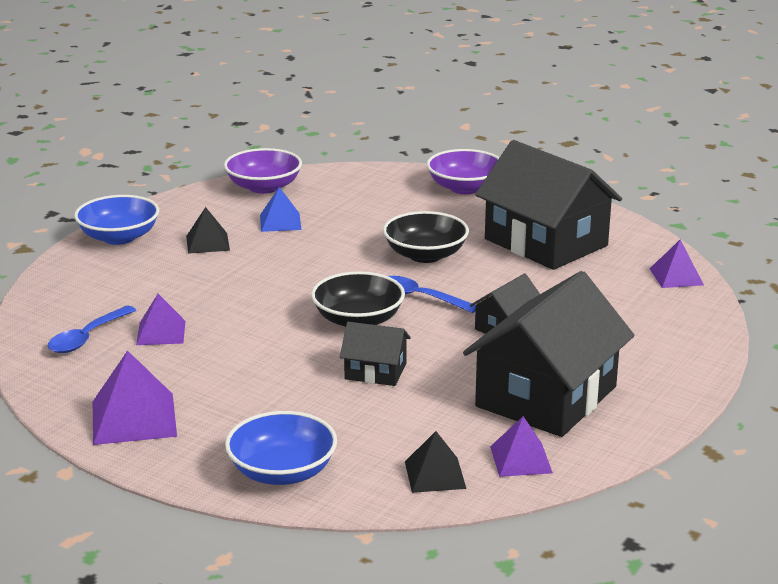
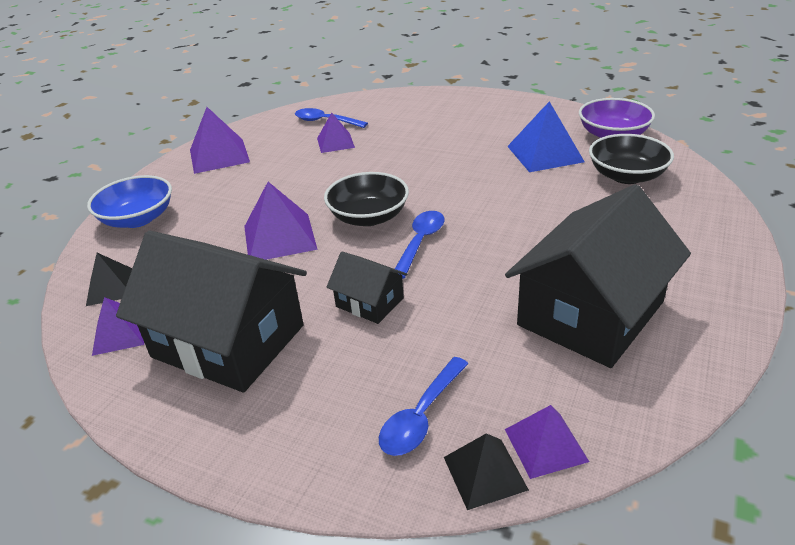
camera: 85 degrees right, 10 degrees up
blue bowl [74,195,159,245] -> none
black pyramid [186,207,230,254] -> black pyramid moved to [444,433,529,510]
blue pyramid [260,187,302,232] -> blue pyramid [507,101,585,172], size x1.59
black house [340,322,411,386] -> purple pyramid [244,182,318,260]
black bowl [383,211,469,263] -> black bowl moved to [589,134,674,184]
purple bowl [427,149,500,194] -> none
none -> blue spoon [379,357,468,456]

